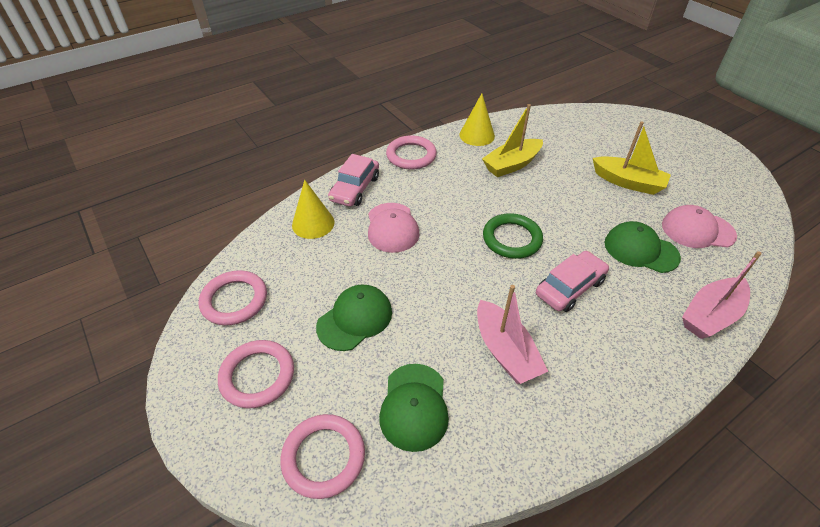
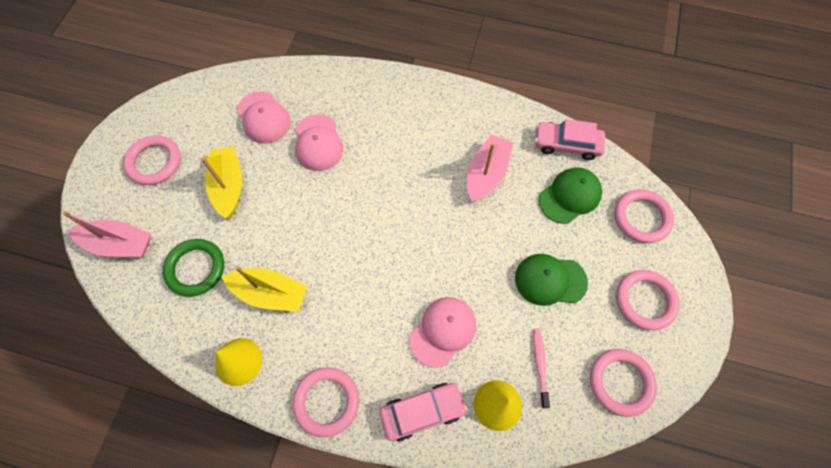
camera: 130 degrees left, 20 degrees up
green ring [483,213,543,259] -> green ring moved to [163,239,224,297]
pink car [536,251,609,312] -> pink car moved to [535,119,605,160]
green cap [604,221,681,273] -> pink cap [295,114,343,171]
pink boat [682,251,762,339] -> pink boat moved to [62,211,151,257]
none -> pink ring [123,135,181,185]
none -> pink toothbrush [533,329,550,408]

